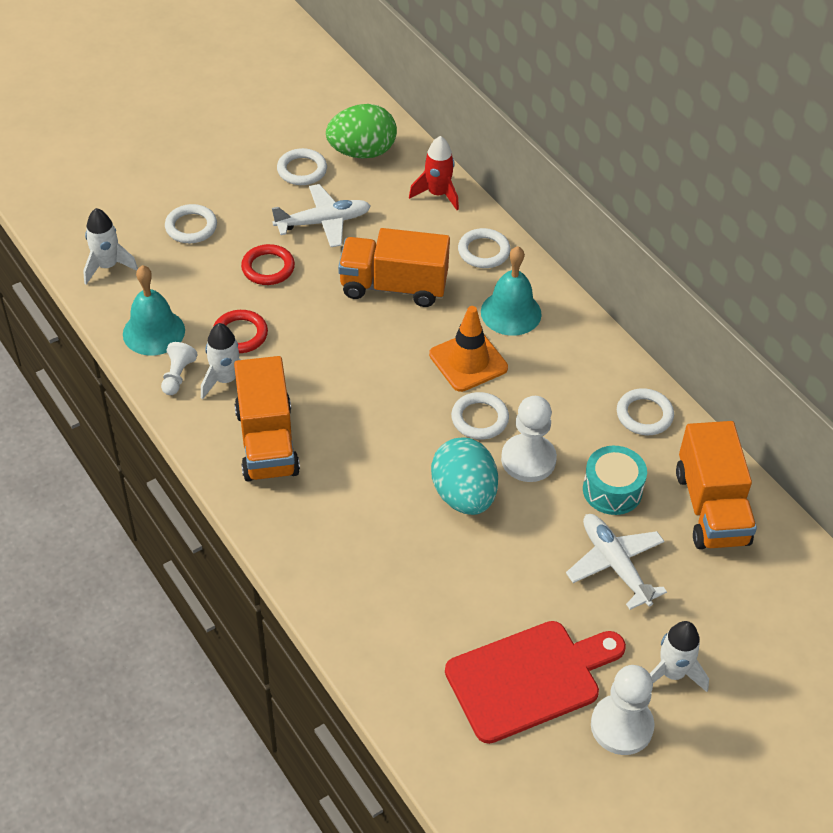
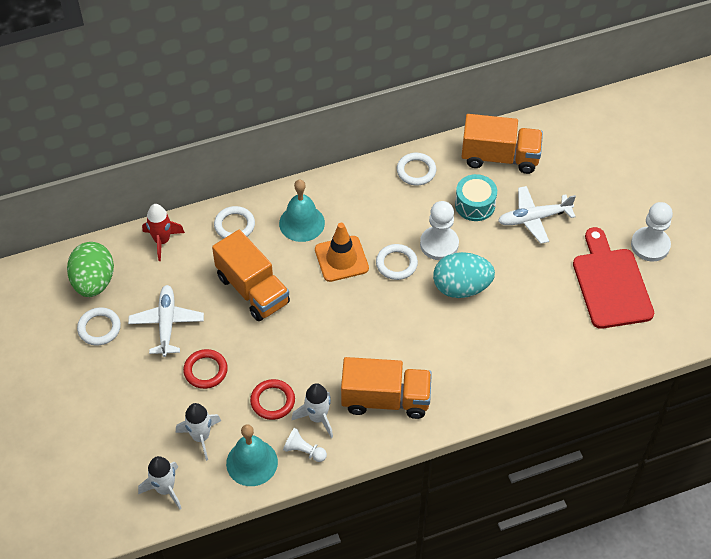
camera: 75 degrees left, 5 degrees up
white ring [165,204,217,243] -> none
orange truck [338,228,450,307] -> orange truck turned 60 degrees counterclockwise [212,230,290,321]
white rocket [650,621,709,692] -> white rocket moved to [176,403,221,461]

